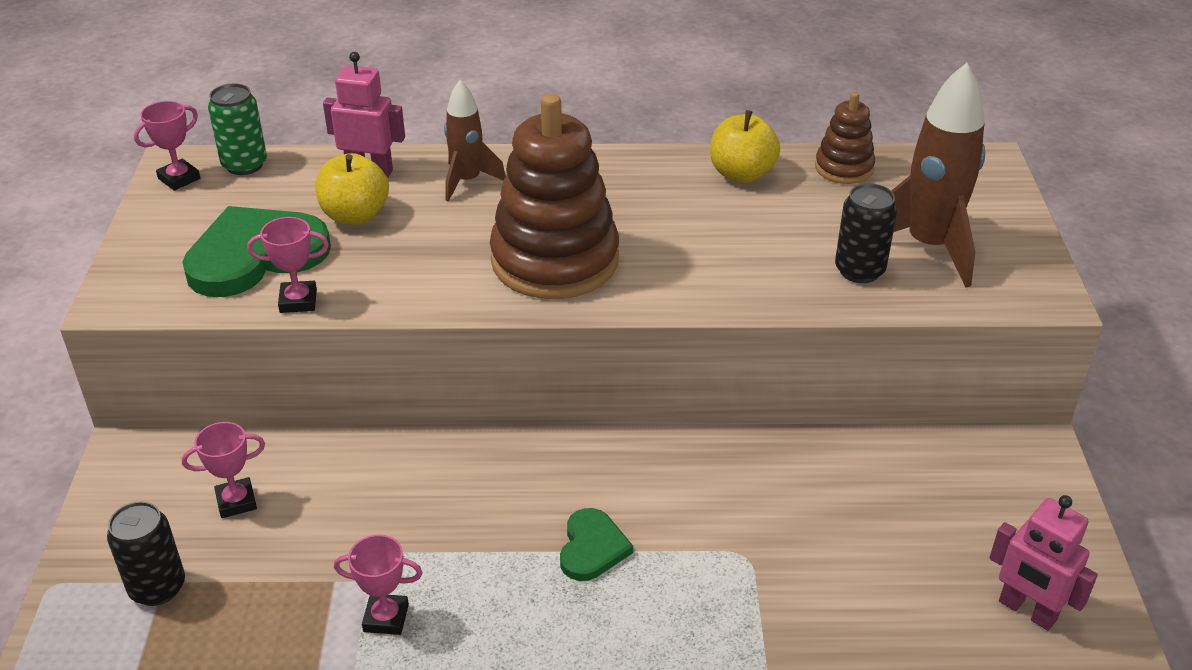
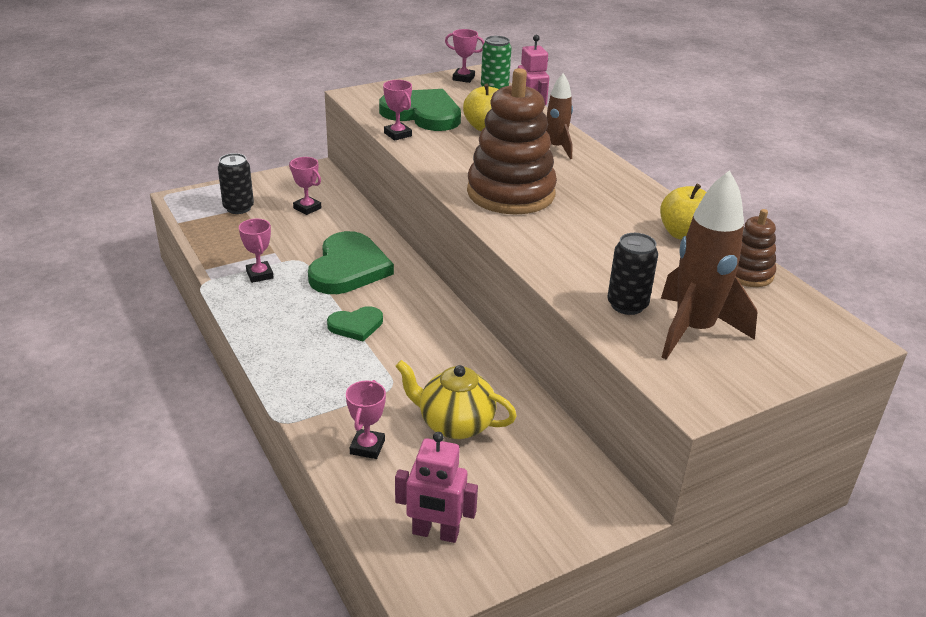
camera: 60 degrees right, 5 degrees down
pink robot [989,495,1098,631] -> pink robot turned 90 degrees counterclockwise [395,432,478,543]
none -> green heart [308,231,394,294]
none -> pink trophy [346,380,386,459]
none -> yellow teapot [395,360,517,439]

